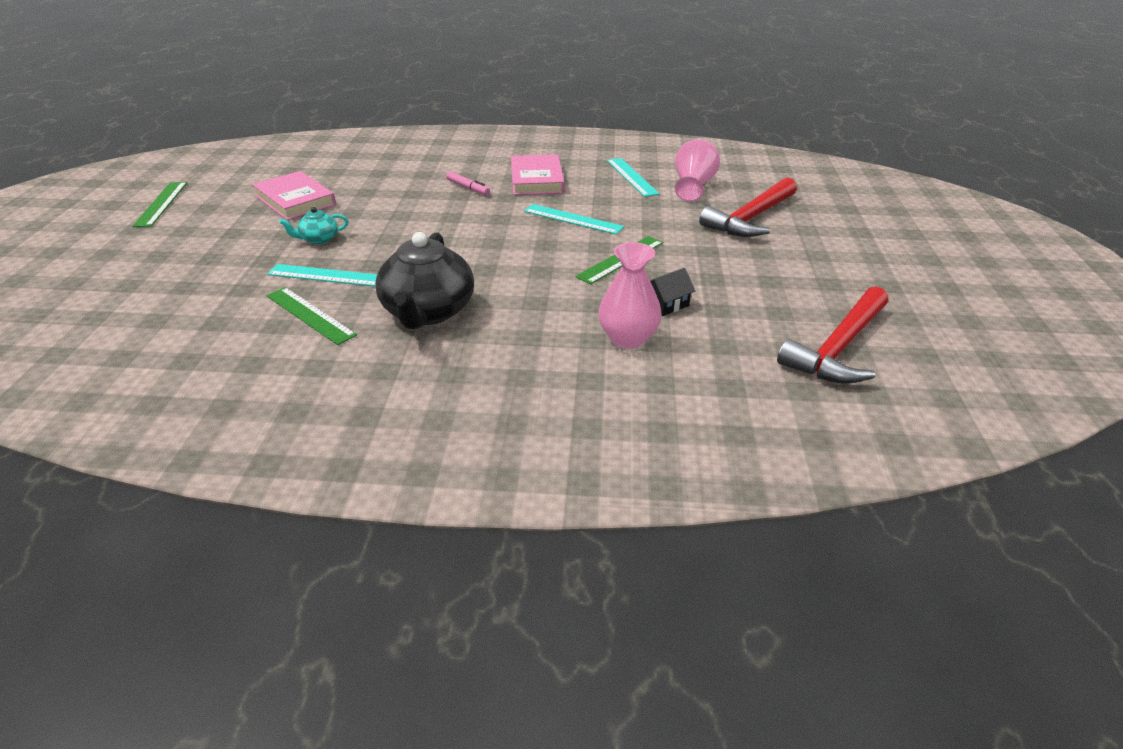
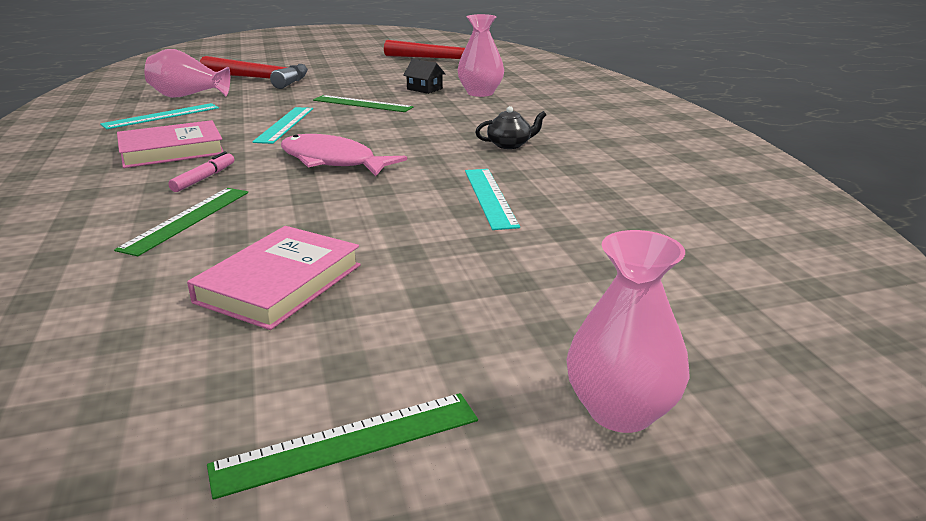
camera: 110 degrees left, 10 degrees down
green ruler [267,287,357,345] -> green ruler moved to [114,188,248,256]
turquoise teapot [280,207,348,244] -> none
black teapot [375,232,474,329] -> black teapot [475,106,546,149], size x0.47
none -> pink fish [281,134,407,176]
none -> pink vase [567,230,690,433]

